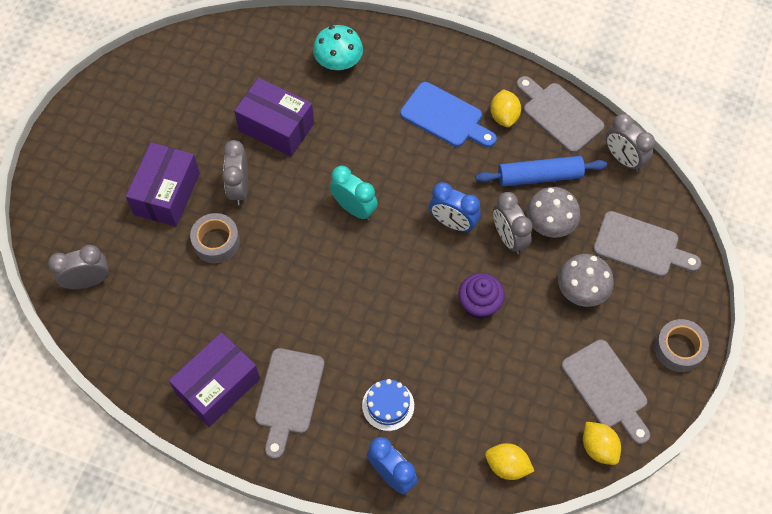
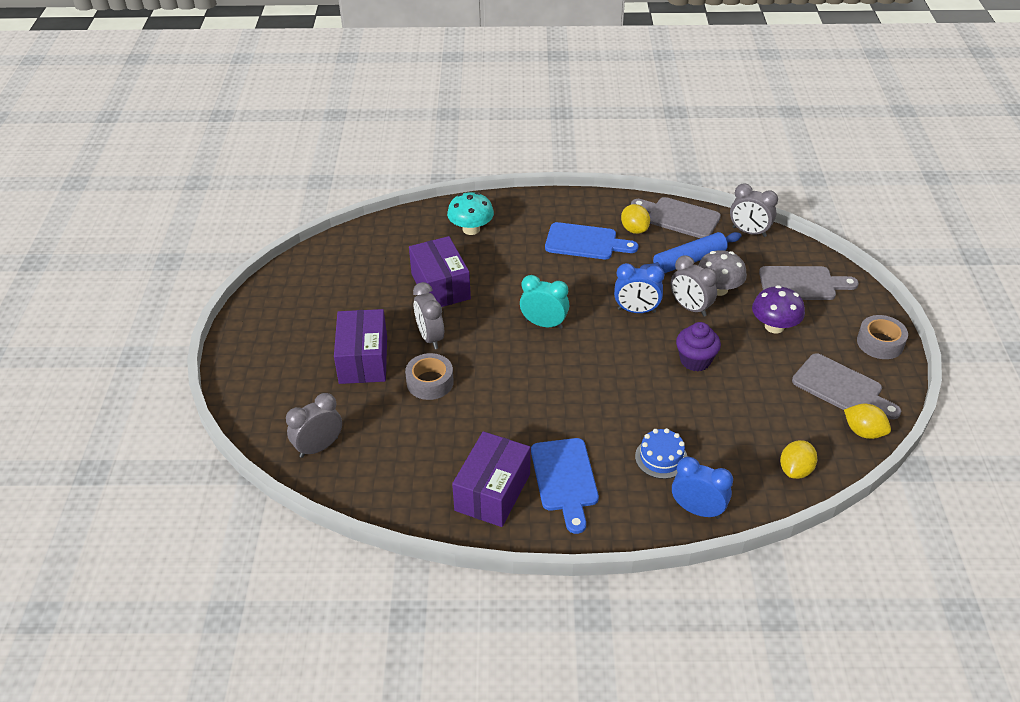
camera: 20 degrees left, 20 degrees down
purple box [234,78,314,157] -> purple box turned 60 degrees clockwise [409,236,471,307]
grey cutting board [255,348,325,459] -> blue cutting board [531,438,599,534]
yellow lemon [485,443,534,480] -> yellow lemon turned 60 degrees counterclockwise [780,440,817,479]
grey mushroom [558,254,614,307] -> purple mushroom [752,285,805,333]

